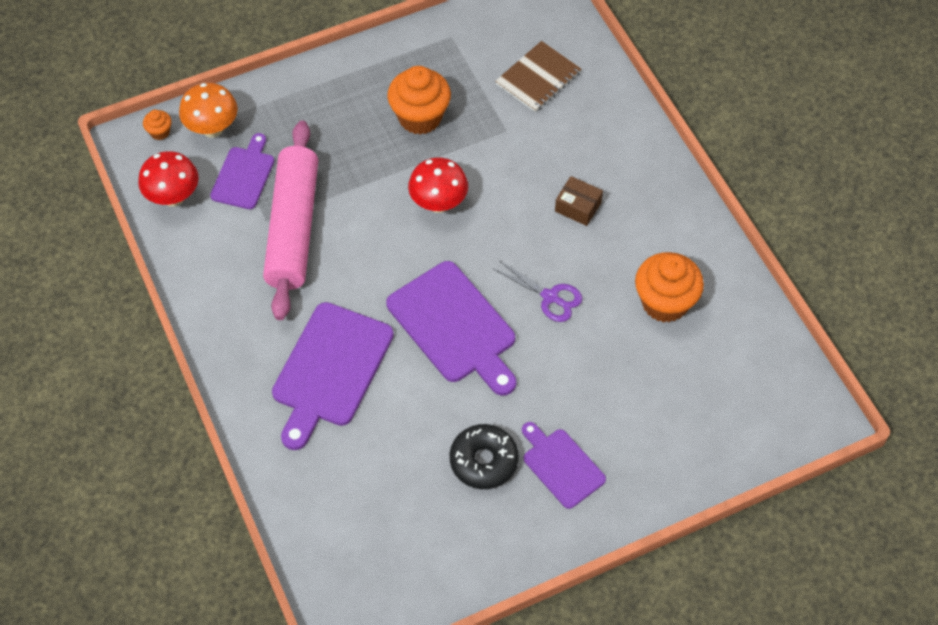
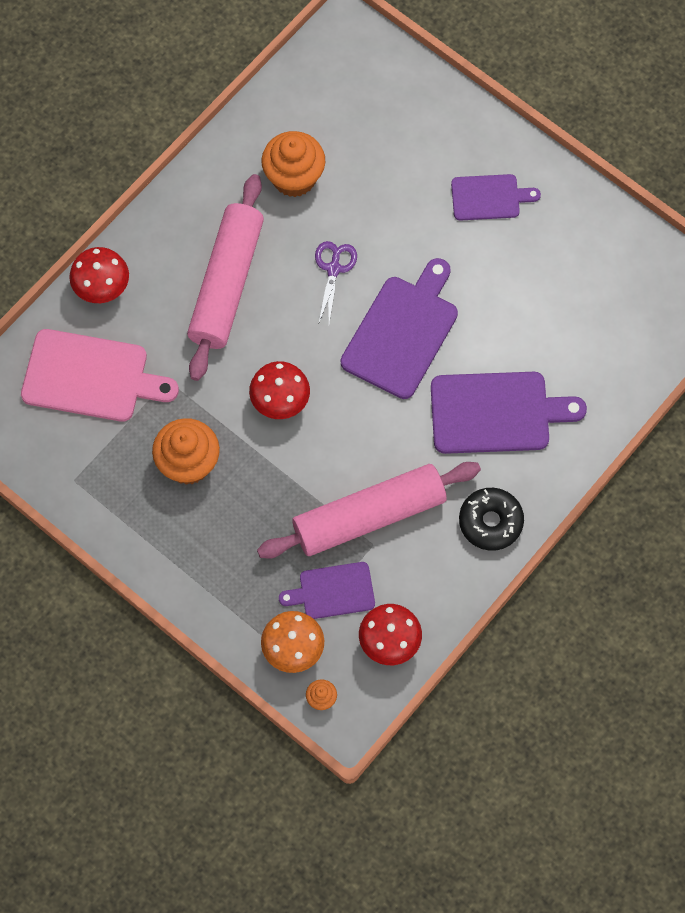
camera: 115 degrees left, 10 degrees up
black donut [450,424,519,489] -> black donut moved to [459,488,524,551]
brown notebook [495,41,581,112] -> pink cutting board [21,329,179,422]
purple cutting board [522,422,606,509] -> purple cutting board turned 120 degrees counterclockwise [451,174,541,221]
brown box [555,176,603,226] -> pink rolling pin [187,174,264,381]
none -> red mushroom [69,247,129,303]

